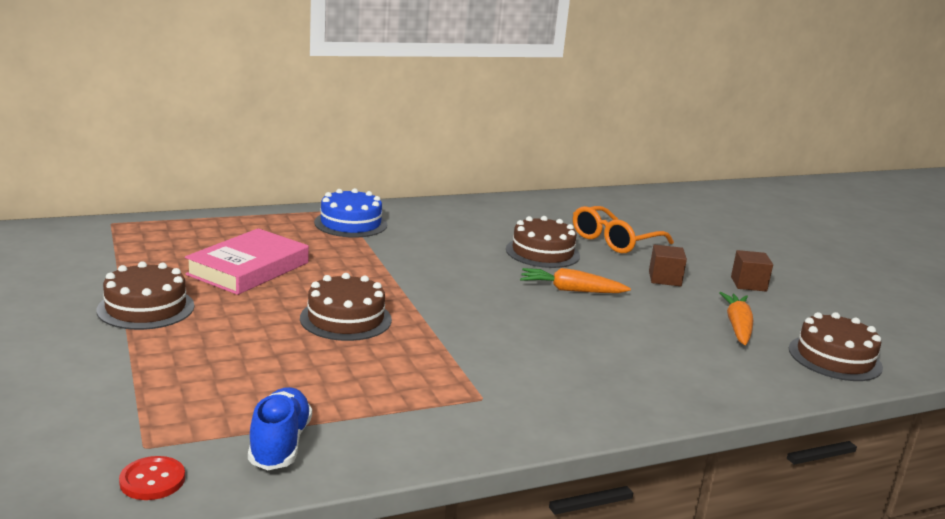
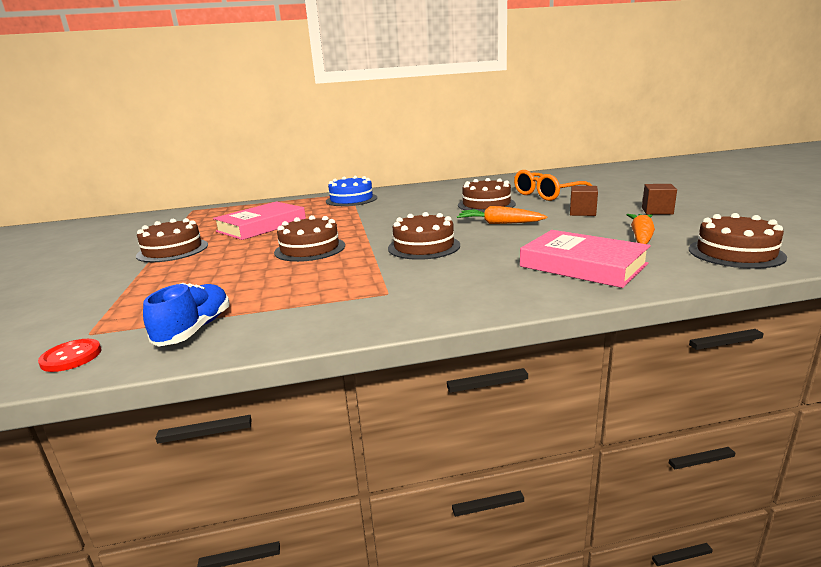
camera: 15 degrees right, 0 degrees up
none -> brown cake [388,212,460,260]
none -> pink book [520,230,651,288]

